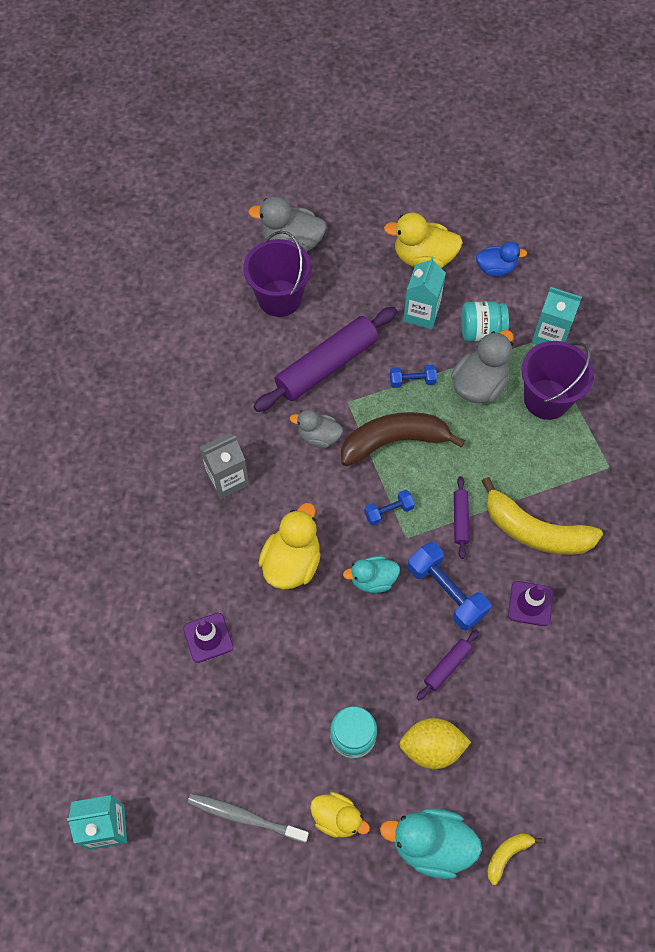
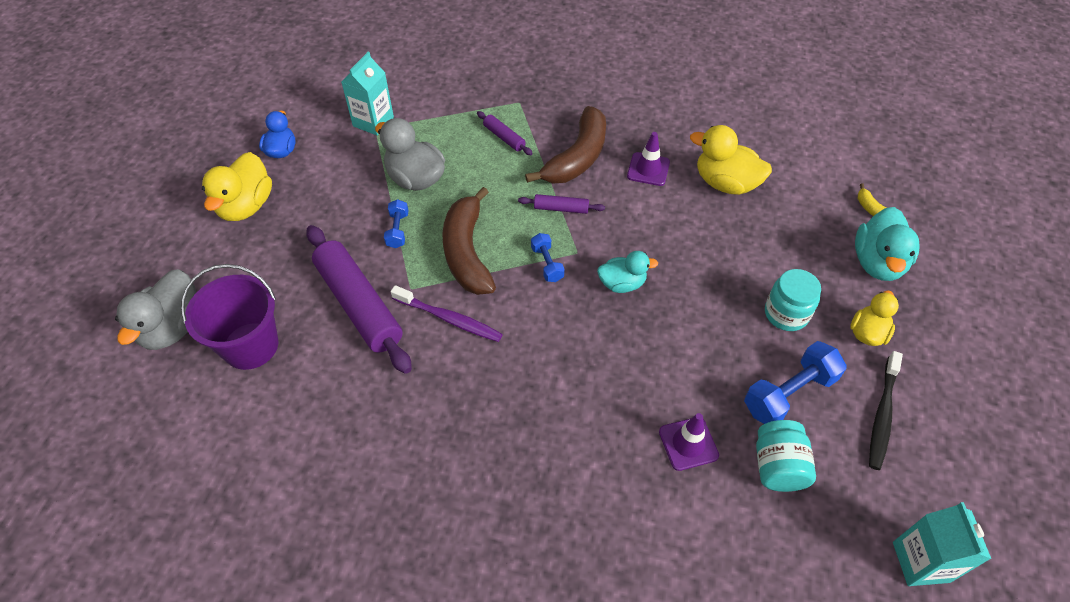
camera: 85 degrees left, 10 degrees down
grey toothbrush [187,793,309,843] -> black toothbrush [869,351,903,470]
grey carton [199,433,249,499] -> none
yellow duck [258,503,321,590] -> yellow duck moved to [690,125,772,195]
grey duck [290,410,343,448] -> purple toothbrush [391,285,503,342]
turquoise duck [343,556,400,593] -> turquoise duck turned 90 degrees counterclockwise [597,251,658,293]
yellow lemon [399,718,471,769] -> none
turquoise carton [403,257,446,329] -> none
blue dumbbell [408,542,491,631] -> blue dumbbell moved to [744,341,847,424]
purple rolling pin [417,630,479,701] -> purple rolling pin moved to [477,111,533,155]
turquoise jar [461,301,509,341] -> turquoise jar moved to [756,420,816,492]
yellow banana [482,477,603,555] -> brown banana [525,106,606,183]
purple bucket [521,341,594,420] -> none

